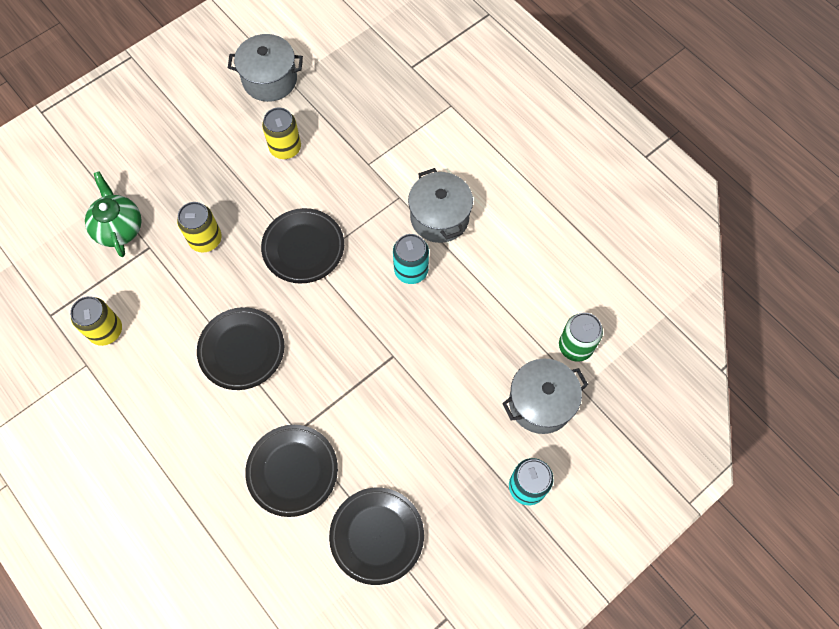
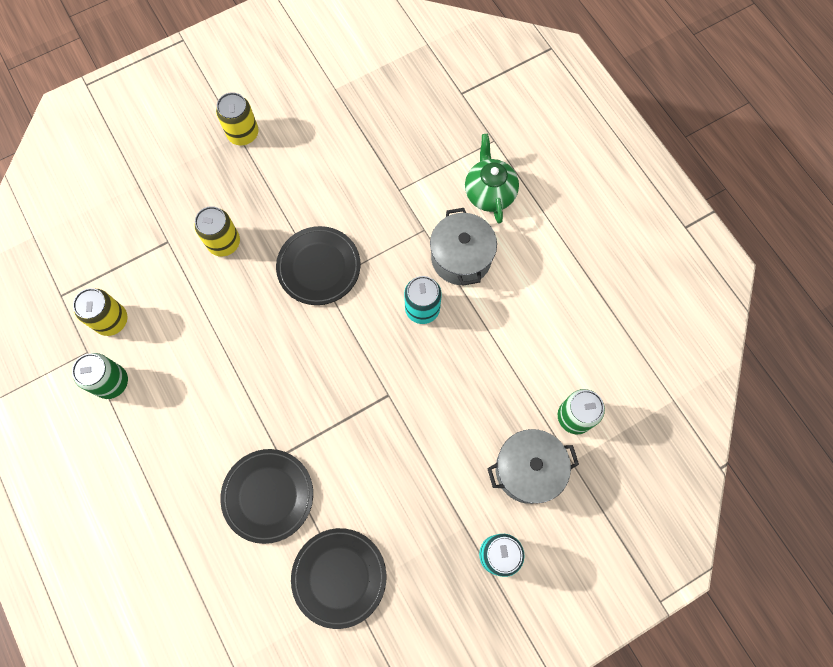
camera: 10 degrees right, 5 degrees up
green teapot [85,171,142,257] -> green teapot moved to [465,134,519,223]
black plate [197,307,284,390] -> none
grey pot [228,34,303,102] -> none
yellow can [262,108,301,159] -> yellow can moved to [216,92,258,145]
none -> green can [72,353,128,399]

